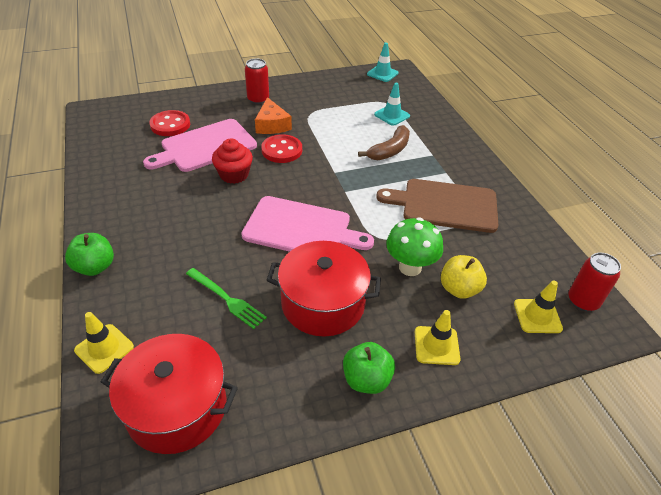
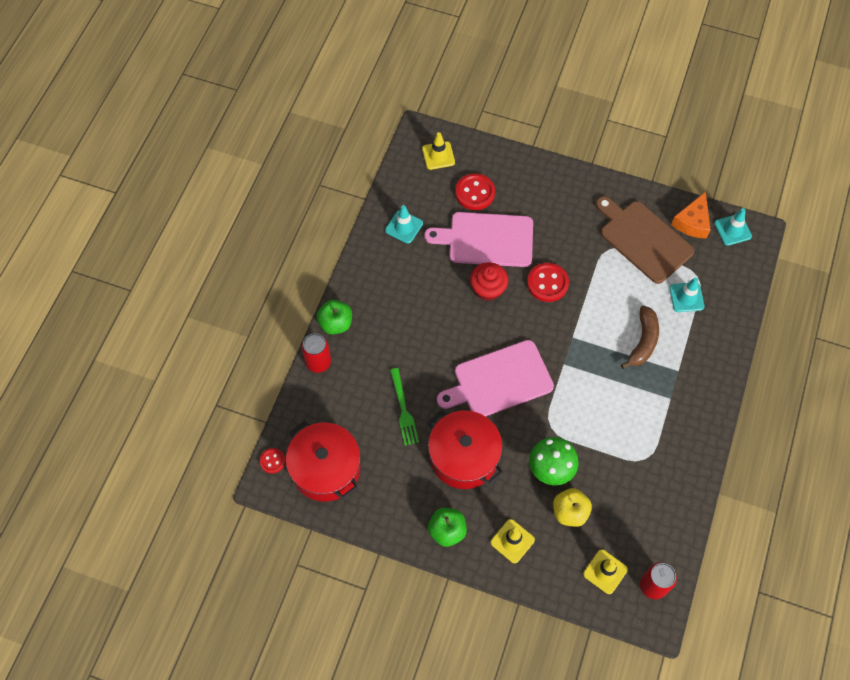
camera: 40 degrees right, 20 degrees up
yellow traffic cone [74,312,134,374] -> yellow traffic cone moved to [422,132,455,170]
pink cutting board [241,196,374,252] -> pink cutting board turned 105 degrees clockwise [437,340,554,416]
red can [245,59,269,104] -> red can moved to [302,333,331,373]
orange cheese [255,97,292,134] -> orange cheese moved to [671,192,710,239]
brown banana [358,125,410,160] -> brown banana turned 60 degrees counterclockwise [621,306,659,369]
brown cutting board [376,179,498,233] -> brown cutting board moved to [596,196,694,284]
none -> red button [260,448,285,473]
none -> turquoise traffic cone [385,205,423,244]

